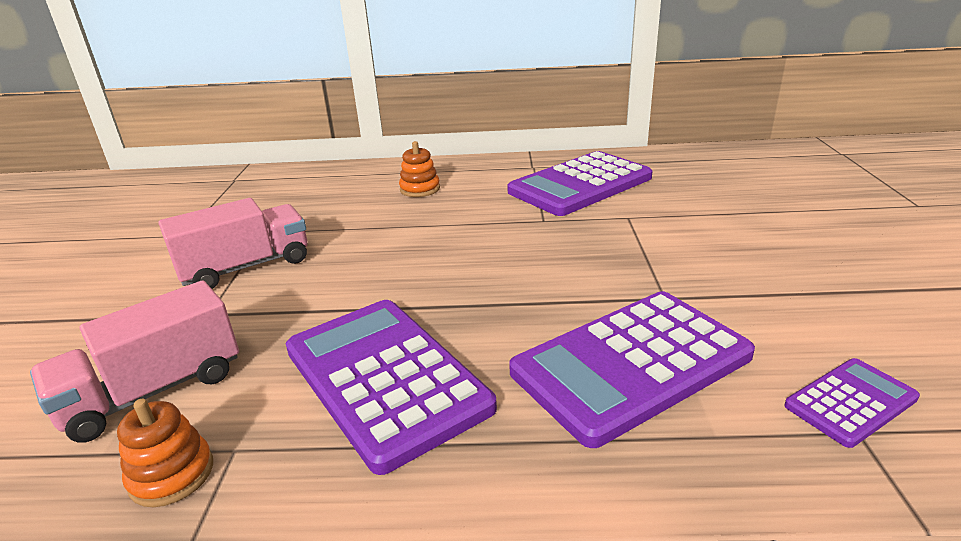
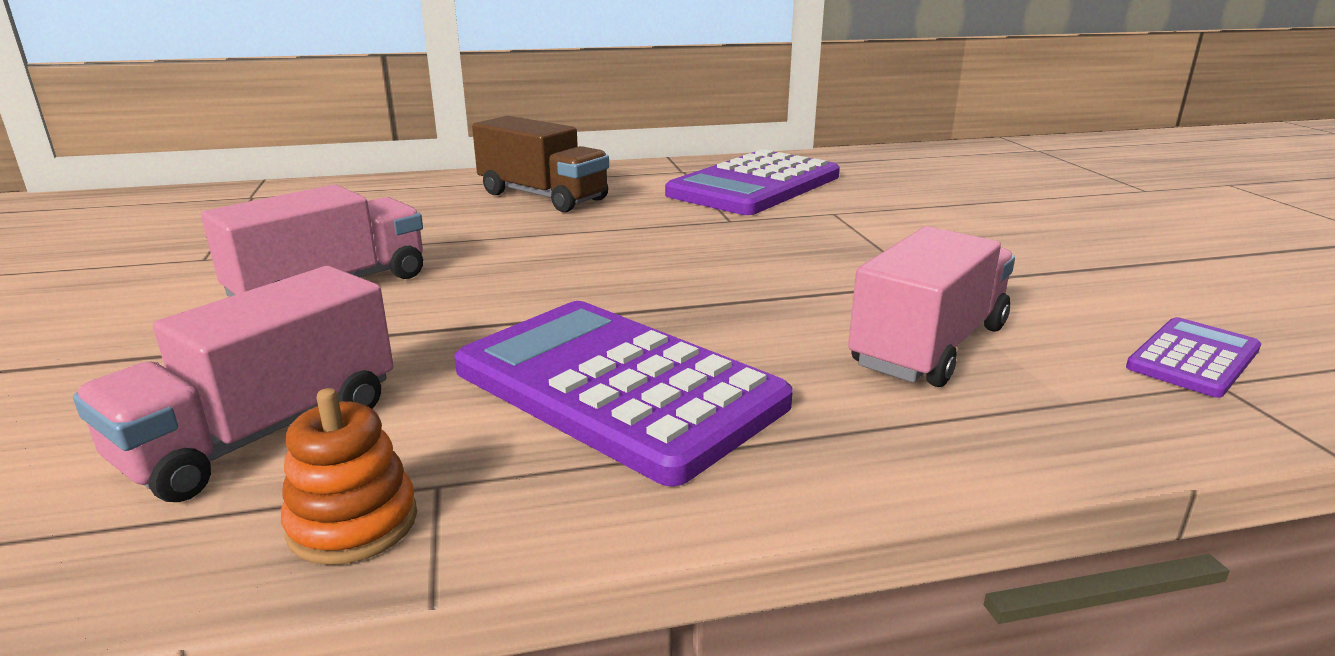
camera: 15 degrees left, 5 degrees down
orange stacking toy [399,141,440,197] -> brown truck [472,116,609,212]
purple calculator [509,291,755,448] -> pink truck [848,226,1015,387]

